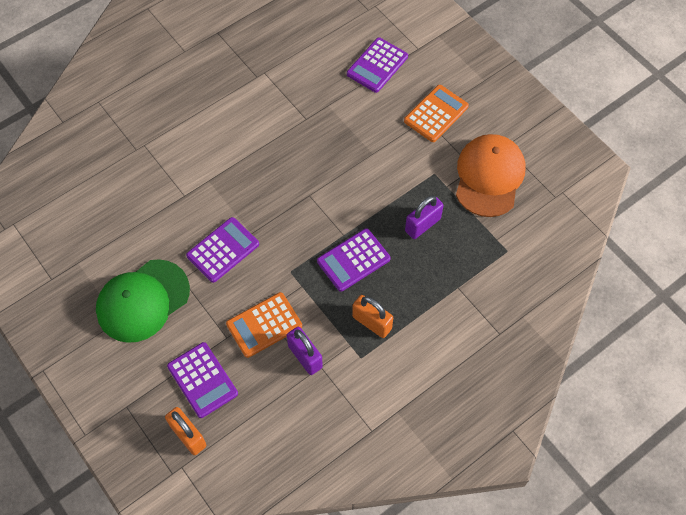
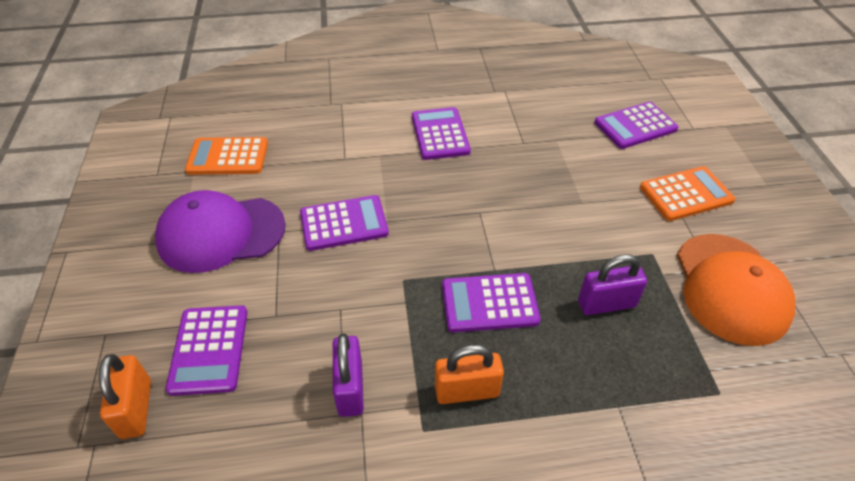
camera: 30 degrees right, 15 degrees down
green cap [96,259,190,343] -> purple cap [155,190,286,273]
orange calculator [226,292,302,358] -> orange calculator moved to [185,137,268,175]
orange padlock [352,295,393,338] -> orange padlock turned 75 degrees counterclockwise [435,345,504,404]
orange cap [456,134,526,217] -> orange cap turned 135 degrees clockwise [677,234,795,346]
none -> purple calculator [412,107,471,160]

